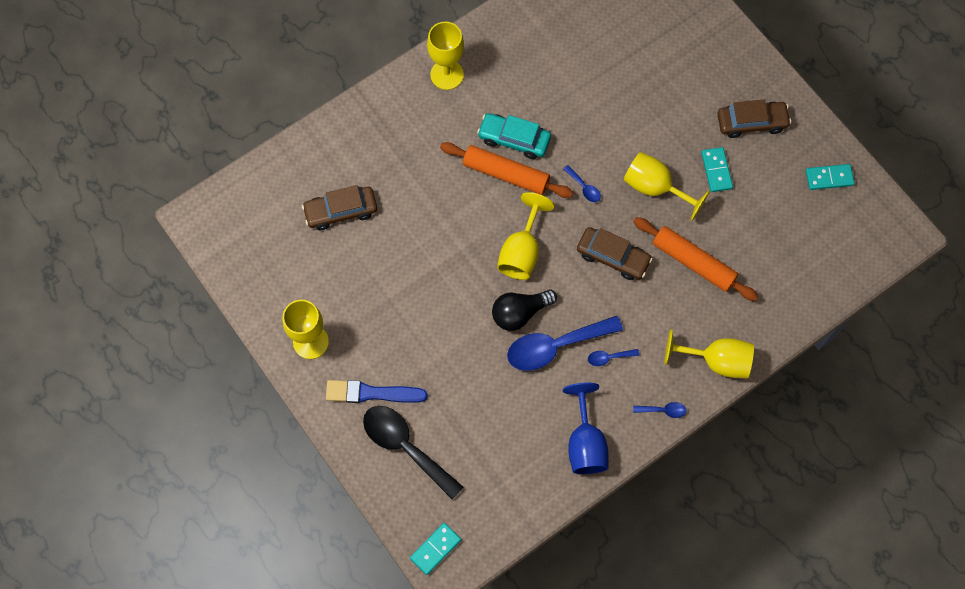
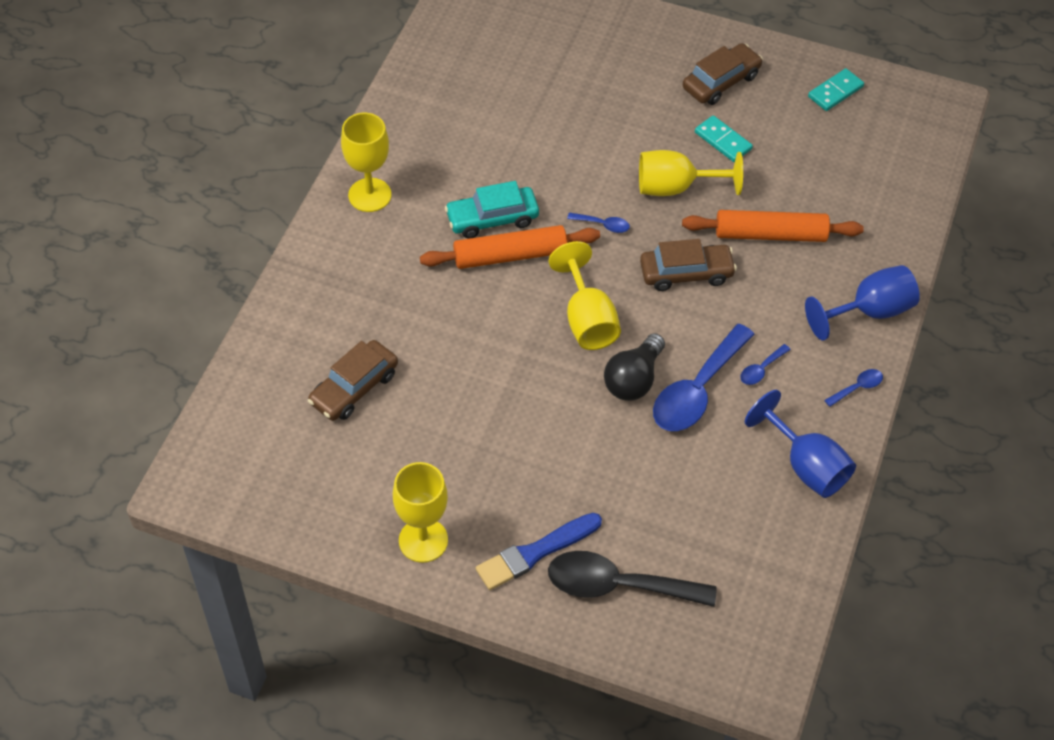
camera: 35 degrees left, 15 degrees down
turquoise domino [410,523,461,575] -> none
yellow goblet [664,329,754,378] -> blue goblet [805,265,920,341]

